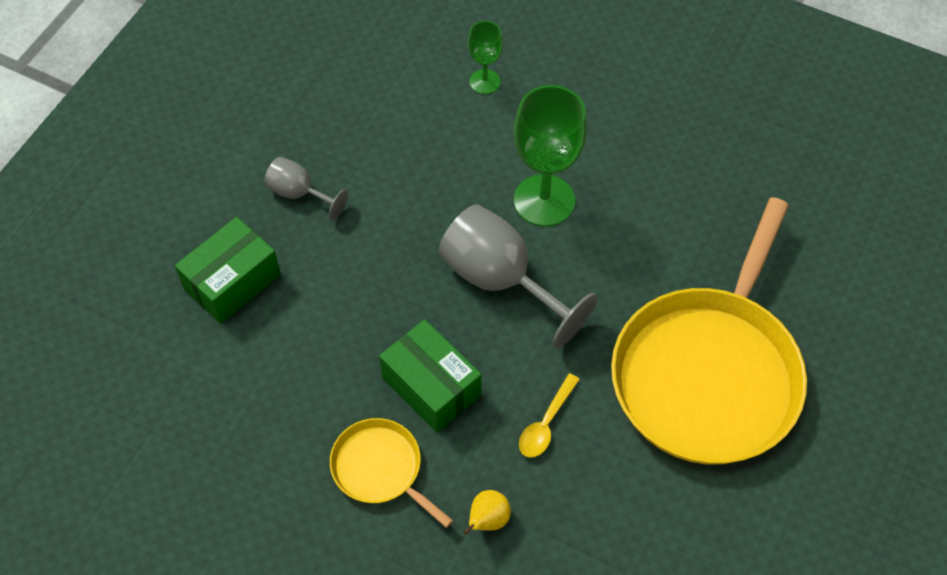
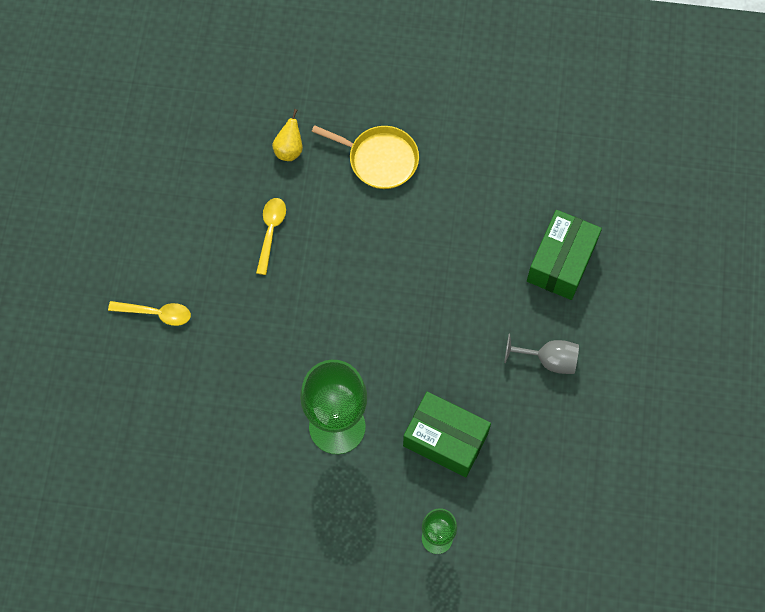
camera: 160 degrees right, 10 degrees up
green box [379,319,482,433] -> green box moved to [403,392,491,477]
grey goblet [439,204,598,348] -> none
yellow pan [611,197,807,464] -> yellow spoon [108,301,191,326]

